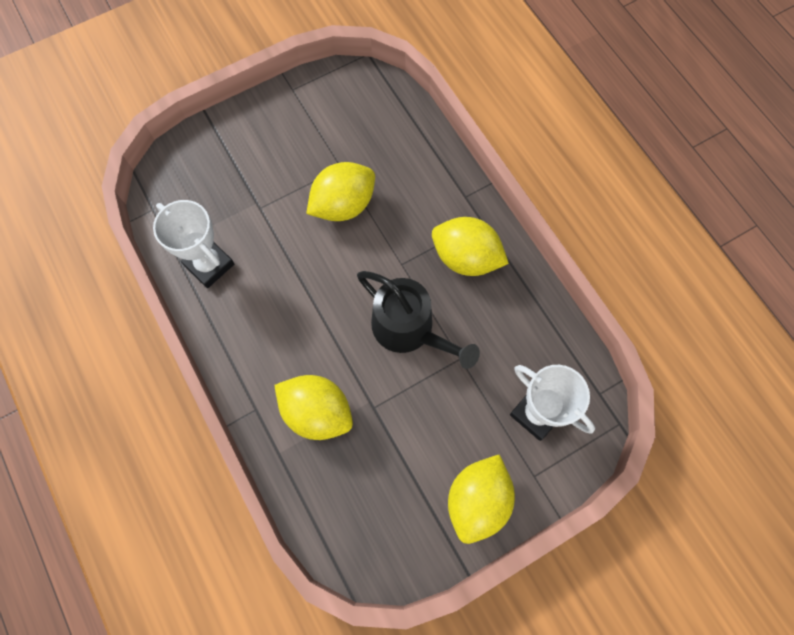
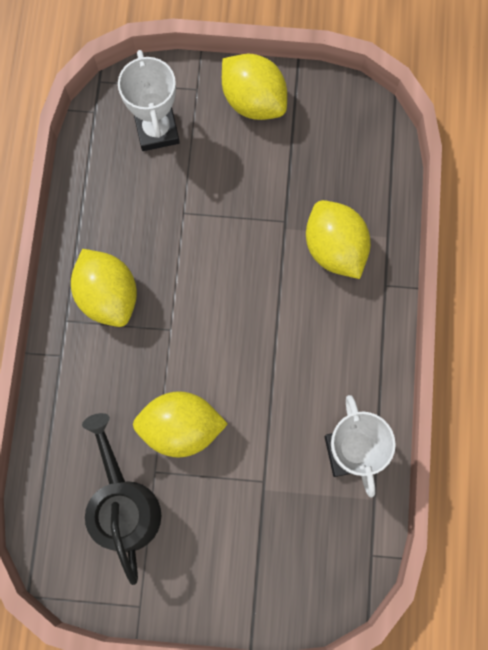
camera: 145 degrees left, 5 degrees up
black watering can [357,271,480,369] -> black watering can moved to [82,413,161,585]
yellow lemon [448,454,515,544] -> yellow lemon turned 75 degrees clockwise [222,54,287,120]

